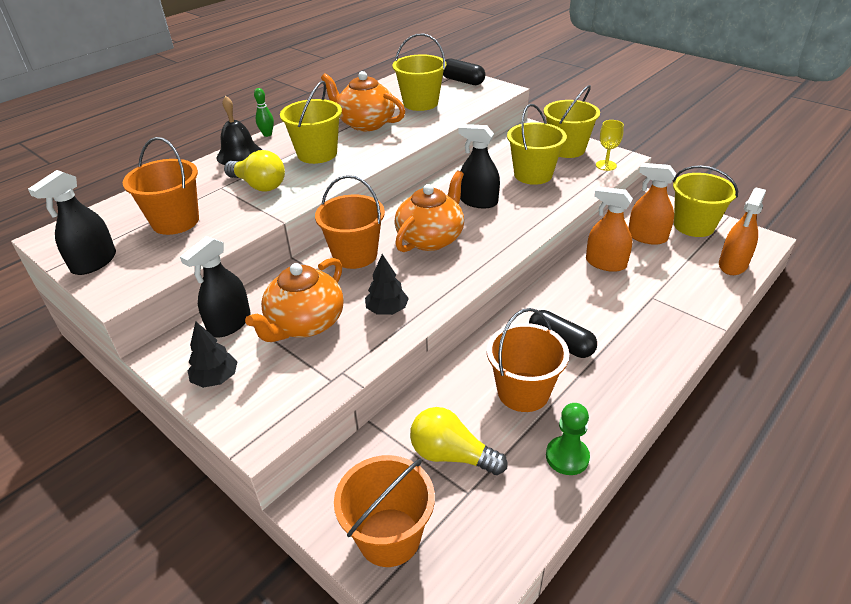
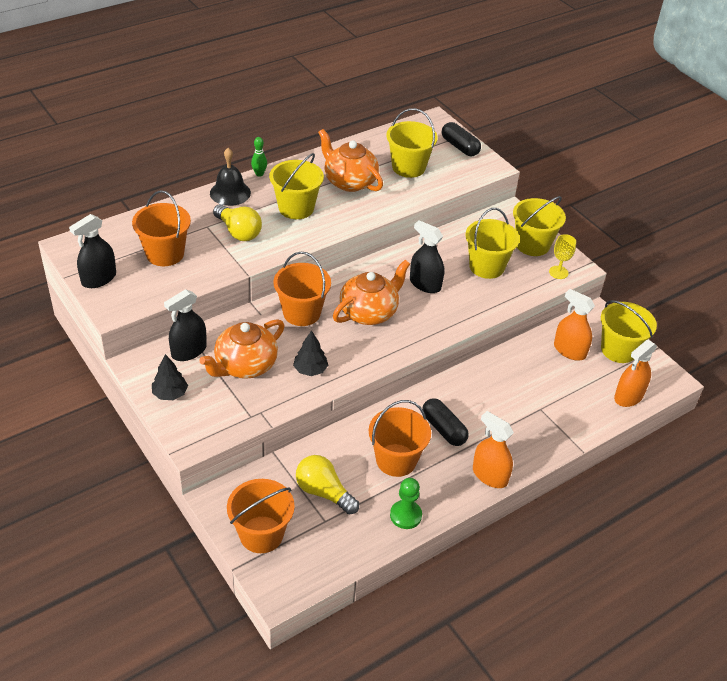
camera: 10 degrees right, 5 degrees up
orange spray bottle [586,186,633,272] -> orange spray bottle moved to [473,411,514,488]

